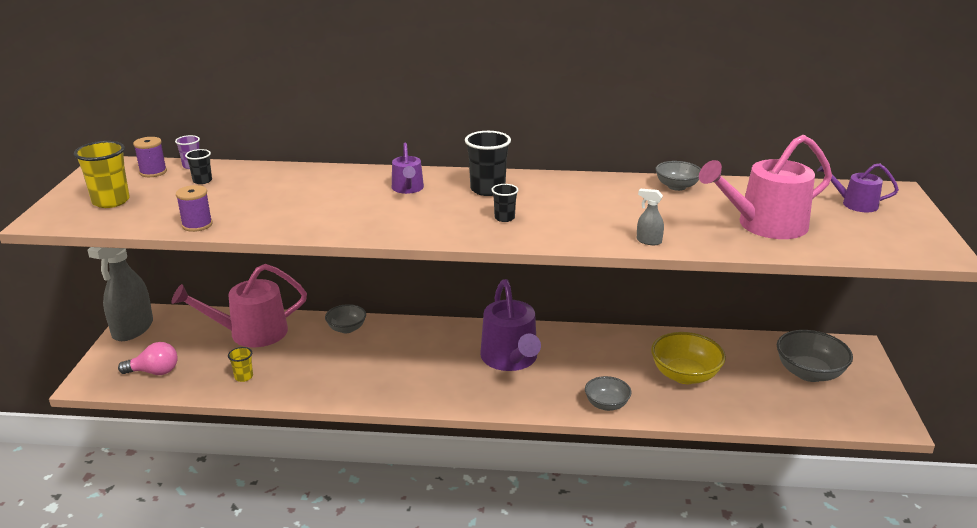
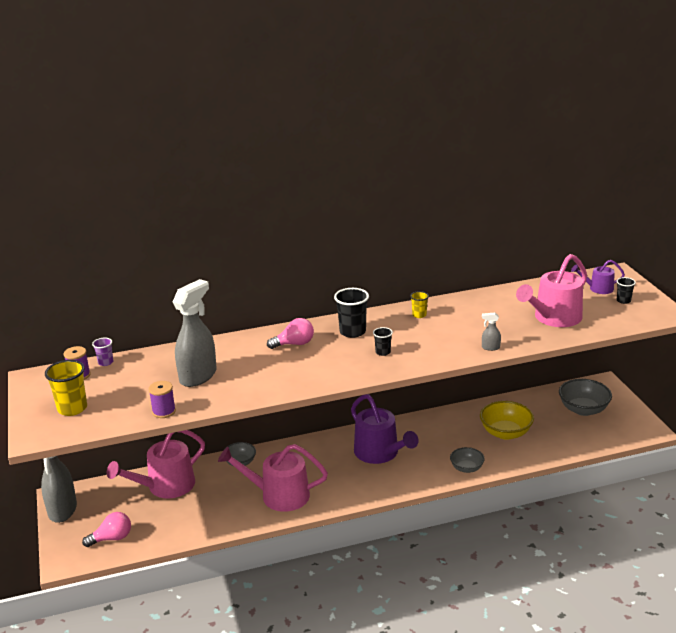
camera: 20 degrees left, 0 degrees up
black cup [185,149,212,184] -> black cup moved to [617,277,636,304]
yellow cup [228,347,253,382] -> yellow cup moved to [410,291,429,318]
purple watering can [392,142,424,194] -> pink light bulb [267,318,314,349]
grey bowl [655,161,701,191] -> none
none -> grey spray bottle [173,279,217,387]
none -> pink watering can [218,444,328,512]

